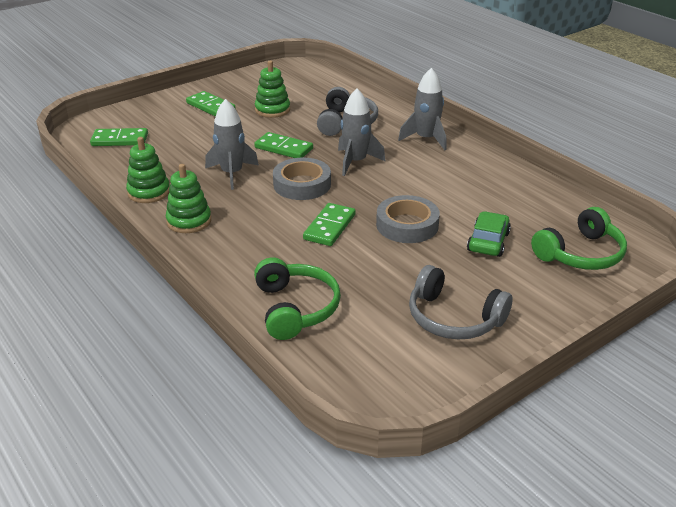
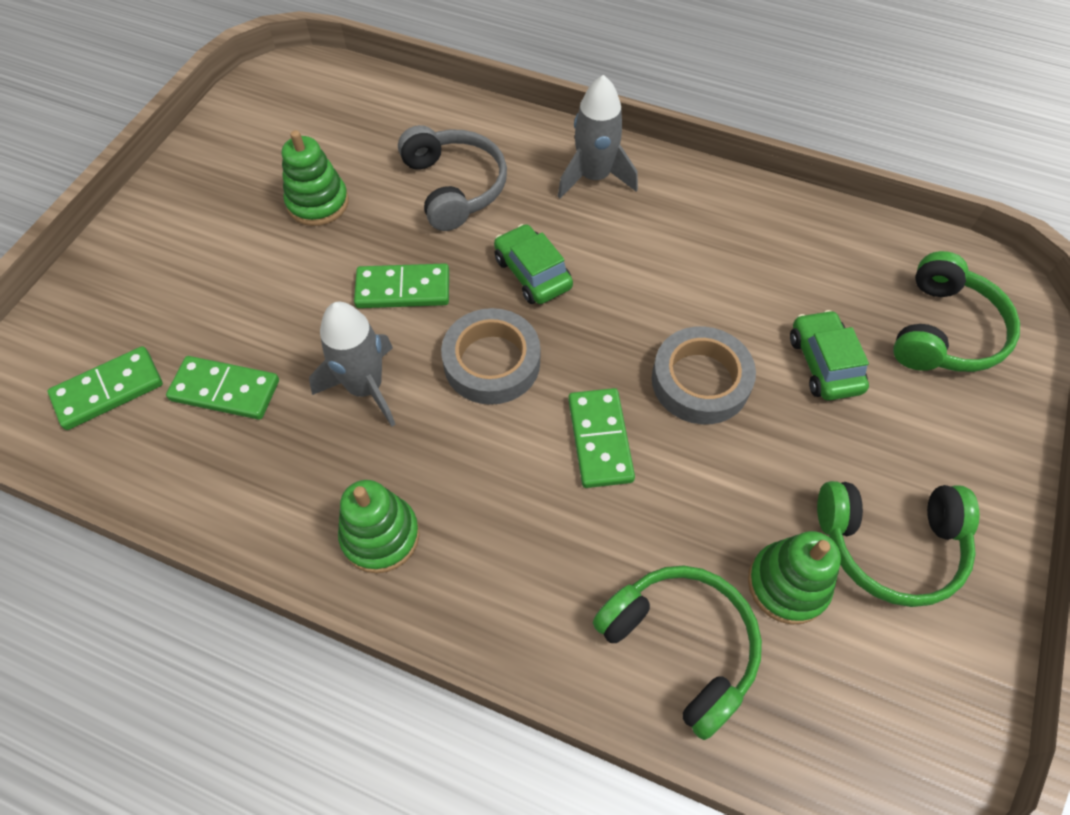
camera: 30 degrees left, 25 degrees up
green stacking toy [126,137,170,203] -> green stacking toy moved to [748,531,841,625]
green domino [186,91,236,117] -> green domino moved to [166,356,279,420]
grey rocket [338,89,386,176] -> green car [494,224,573,304]
grey headphones [409,265,512,340] -> green headphones [817,481,979,607]

